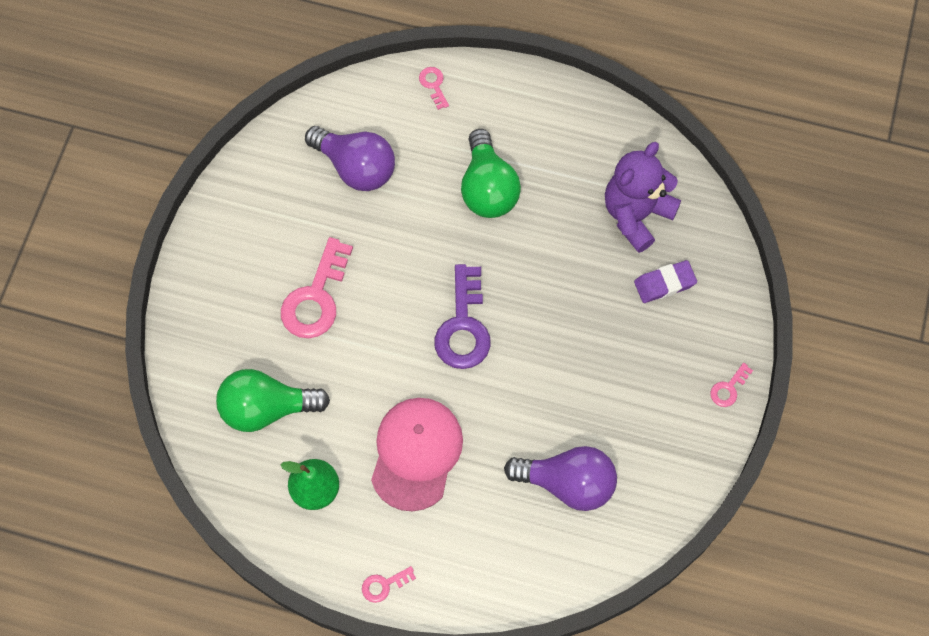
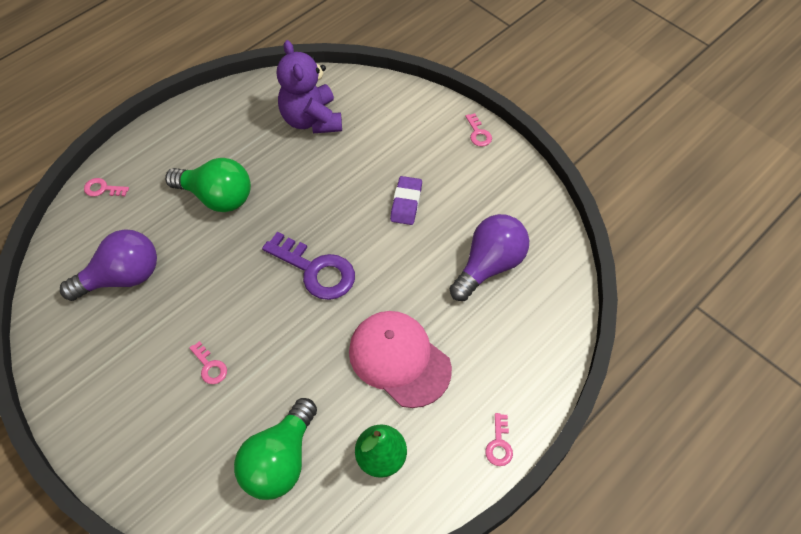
camera: 60 degrees left, 10 degrees down
pink key [281,237,353,338] -> pink key [189,341,227,384], size x0.47
purple eraser [634,260,697,303] -> purple eraser moved to [390,176,422,225]

